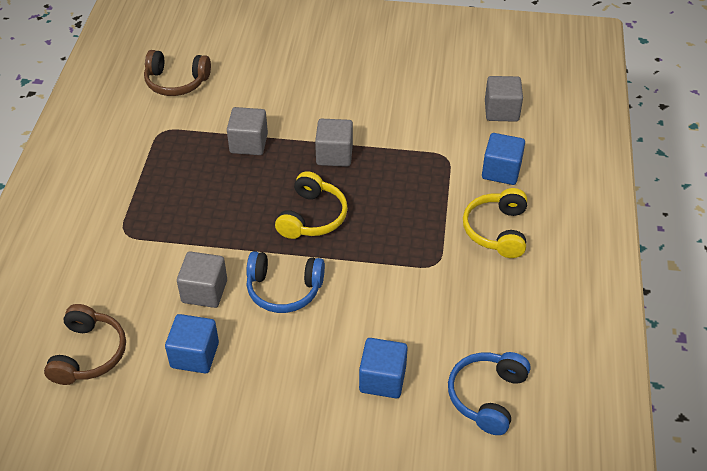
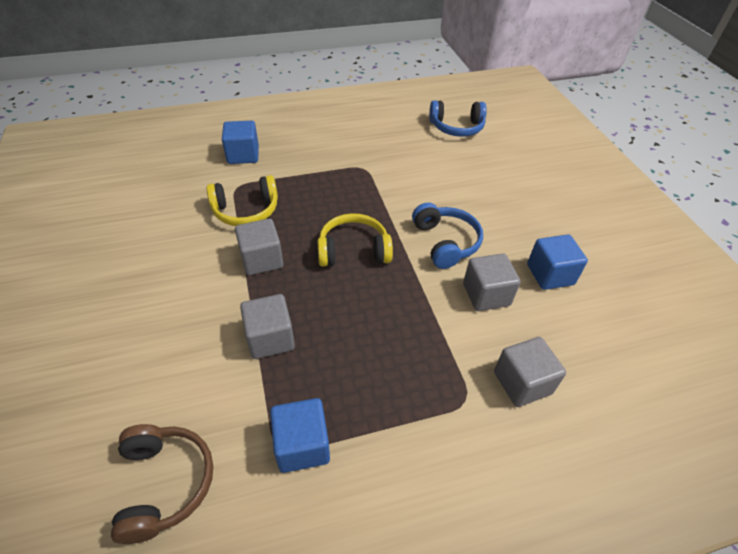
camera: 115 degrees left, 0 degrees up
brown headphones [44,304,126,385] -> none
blue cube [359,338,408,398] -> blue cube moved to [270,398,330,473]
yellow headphones [463,188,527,258] -> yellow headphones moved to [206,175,278,226]
grey cube [485,76,523,122] -> grey cube moved to [494,337,566,407]

